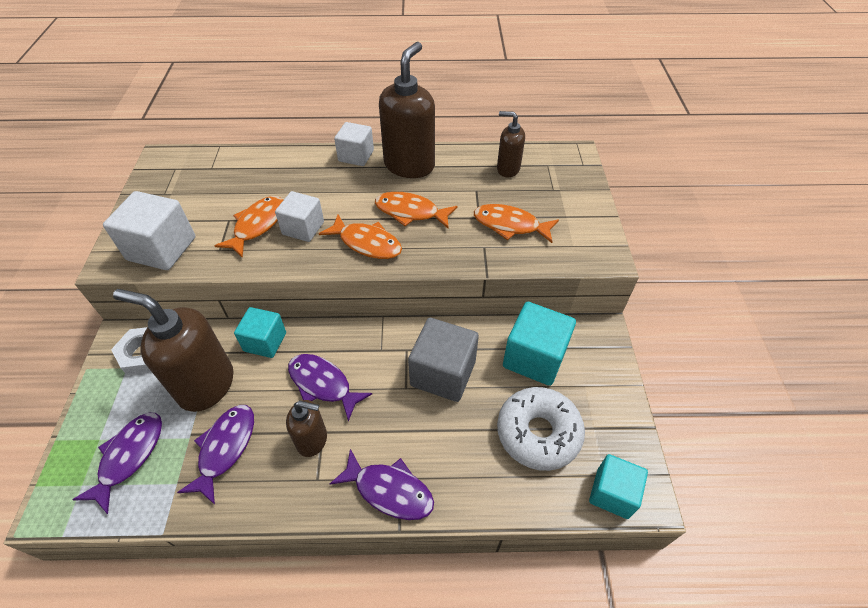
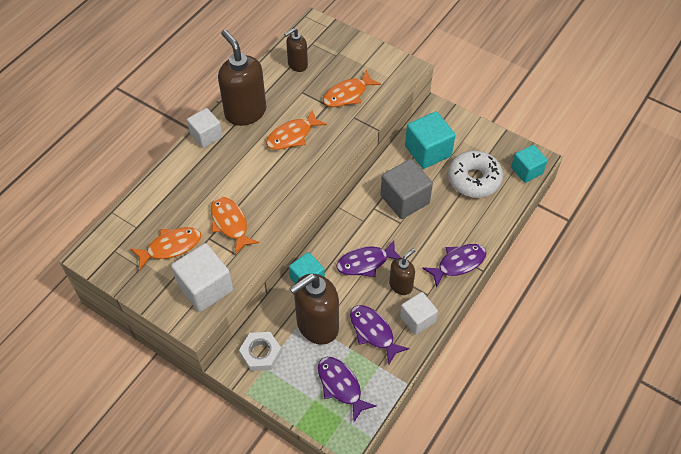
camera: 55 degrees left, 5 degrees up
white cube [275,191,324,242] -> white cube moved to [400,292,438,335]
orange fish [319,215,402,259] -> orange fish moved to [130,227,201,270]

